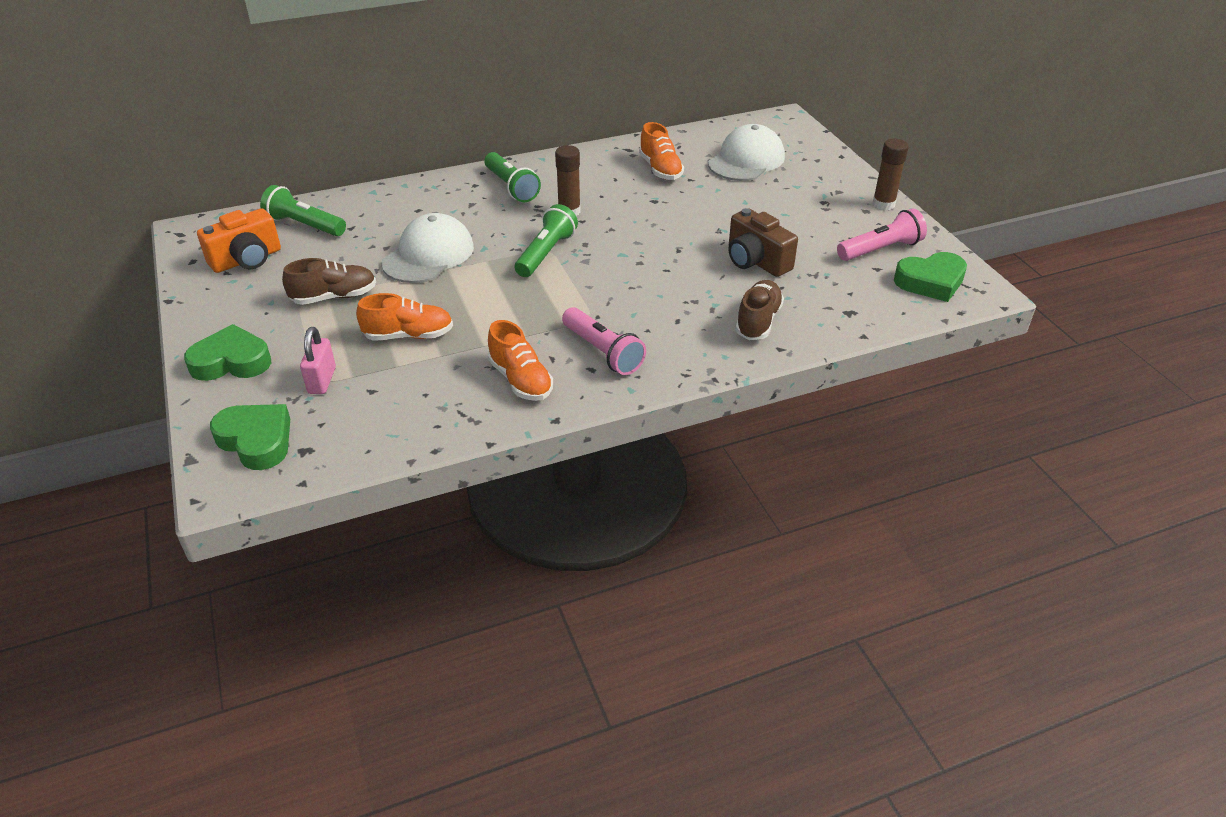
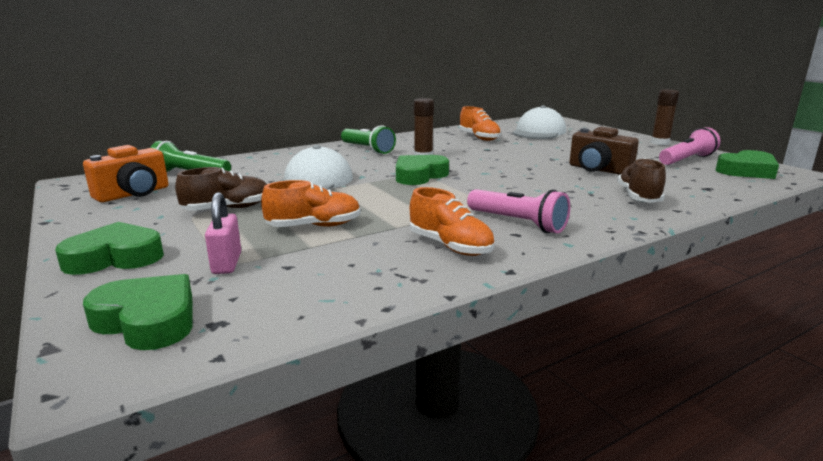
camera: 10 degrees left, 20 degrees down
green flashlight [515,204,578,277] -> green heart [396,155,449,185]

